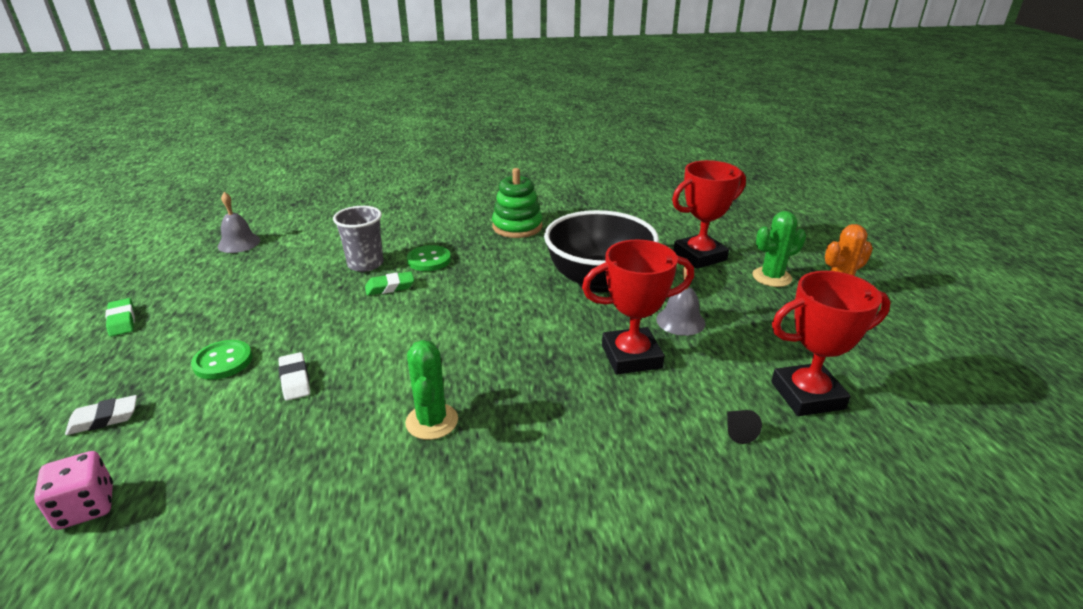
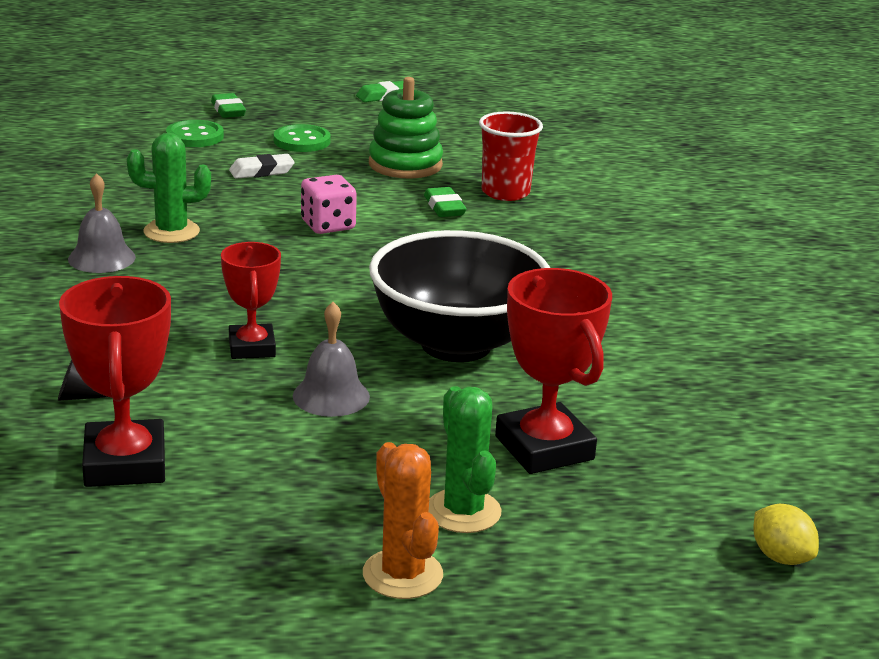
camera: 90 degrees right, 5 degrees down
pink dice [34,451,113,530] -> pink dice moved to [301,175,357,234]
white eraser [65,395,137,435] -> green eraser [211,93,246,118]
grey bell [218,192,260,253] -> grey bell moved to [68,173,136,273]
grey cup [333,206,384,272] -> red cup [479,112,543,201]
green button [407,245,451,271] -> green button moved to [166,120,224,147]
green stacking toy [492,168,542,238] -> green stacking toy moved to [369,77,443,179]
red trophy [582,239,694,374] -> red trophy [221,242,281,359], size x0.64
none -> yellow lemon [753,504,819,565]

